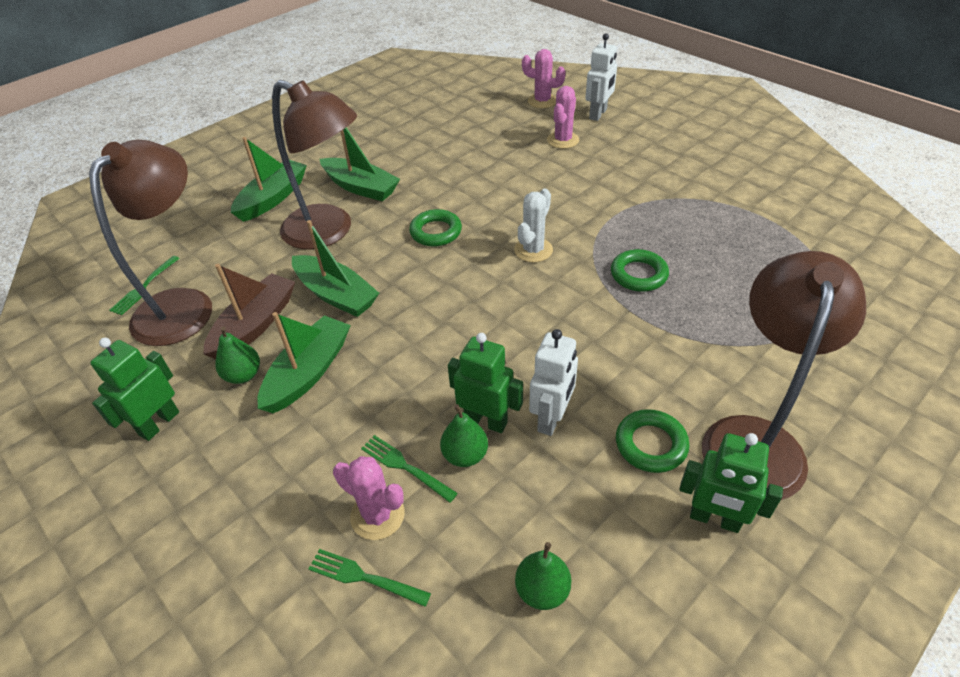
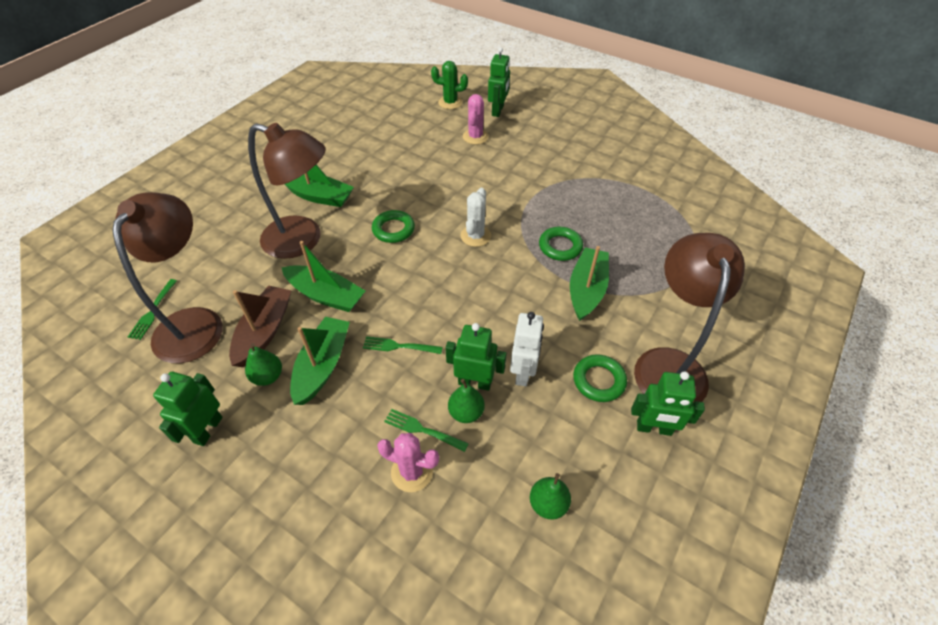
camera: 15 degrees left, 5 degrees up
green boat [231,137,307,222] -> green boat moved to [570,246,609,321]
green fork [308,549,431,607] -> green fork moved to [363,336,443,354]
pink cactus [522,49,566,108] -> green cactus [431,61,468,109]
white robot [585,33,617,121] -> green robot [488,47,510,117]

